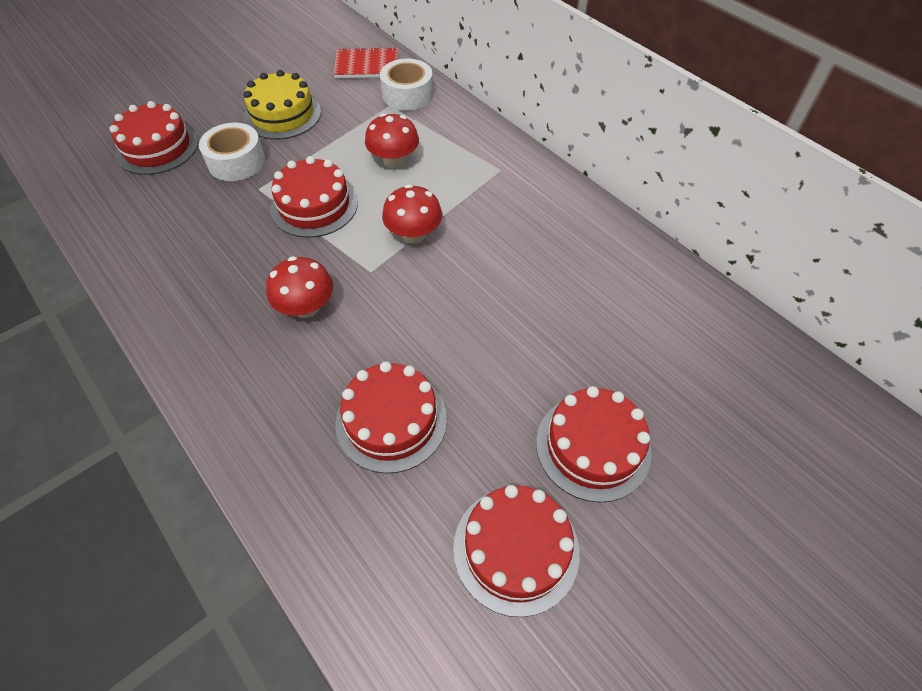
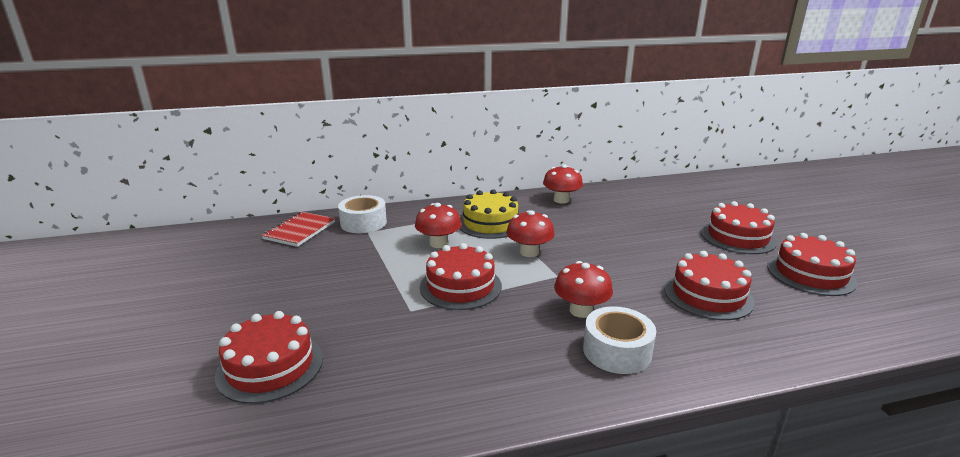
camera: 65 degrees left, 30 degrees down
white tape [199,123,265,181] -> white tape moved to [583,306,656,374]
yellow cake [244,70,321,139] -> yellow cake moved to [460,189,518,239]
none -> red mushroom [543,164,583,204]

